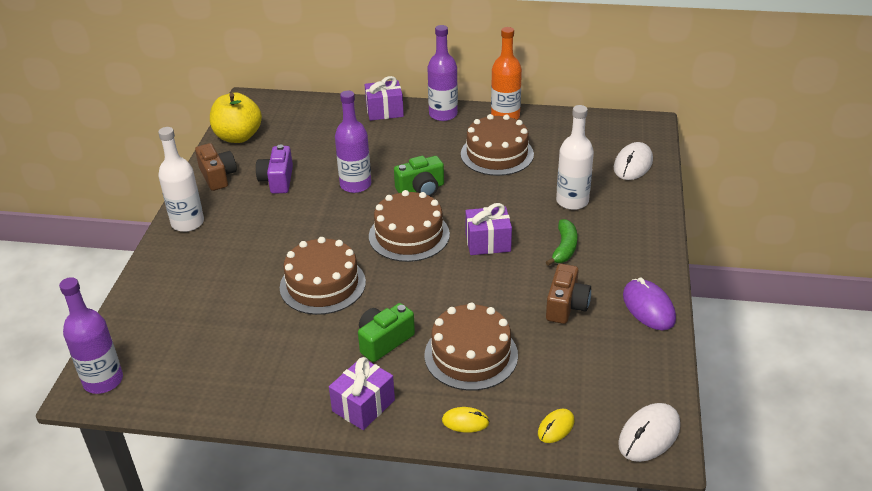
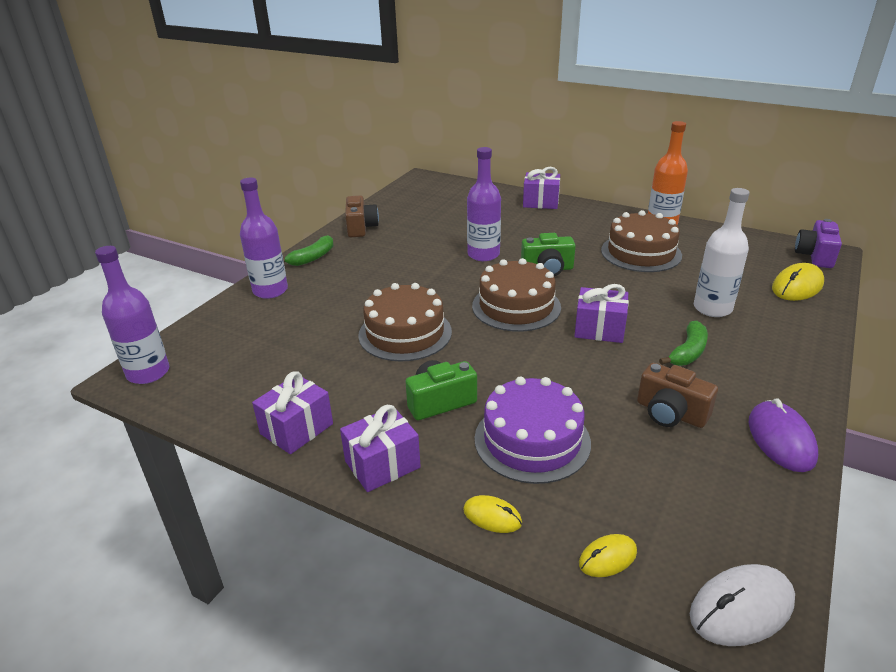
camera: 20 degrees right, 5 degrees down
white bottle [158,127,204,232] -> green banana [283,235,334,266]
yellow apple [210,93,262,143] -> none
purple camera [256,144,293,194] -> purple camera moved to [795,219,842,268]
brown cake [424,303,518,391] -> purple cake [475,376,591,484]
purple bottle [427,25,458,121] -> purple bottle moved to [240,178,288,299]
brown camera [546,264,591,324] -> brown camera turned 90 degrees clockwise [637,363,718,428]
white mouse [614,142,653,180] -> yellow mouse [772,263,824,301]
none -> purple gift [252,371,333,454]

